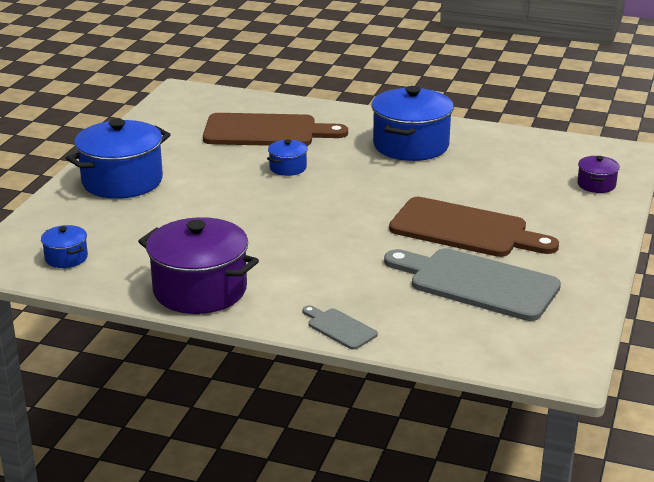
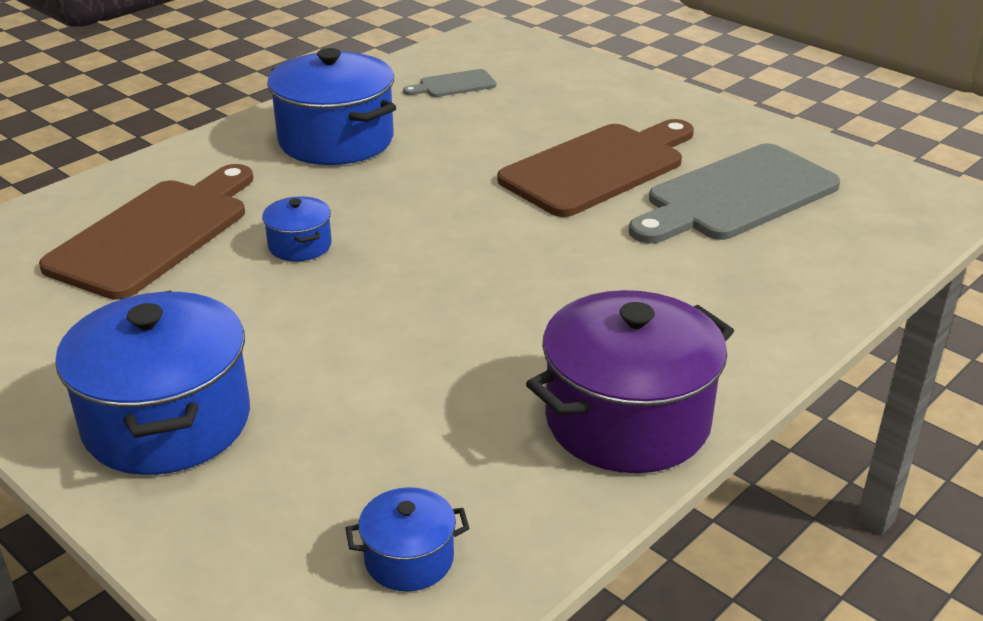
camera: 65 degrees left, 5 degrees up
grey cutting board [303,305,378,350] -> grey cutting board moved to [403,69,496,97]
purple pot [577,156,620,193] -> none

